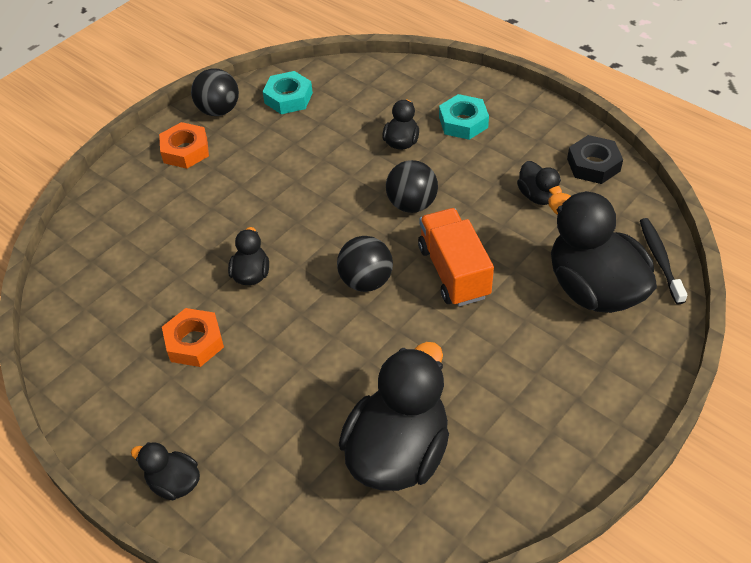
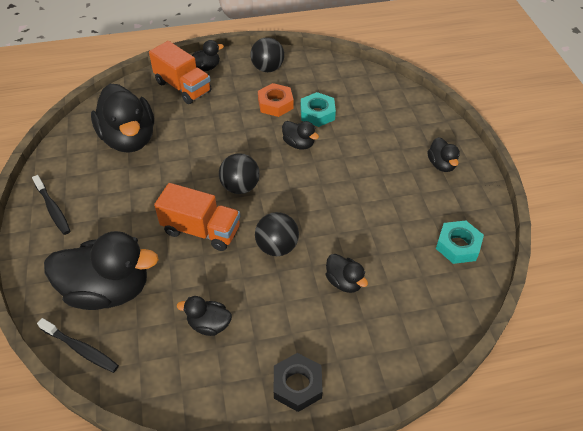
camera: 125 degrees right, 0 degrees up
orange nut [159,122,209,169] -> black duck [428,137,460,172]
black ball [191,68,239,116] -> black ball moved to [250,37,284,72]
turquoise nut [439,94,489,140] -> turquoise nut moved to [301,92,336,127]
black nut [567,135,623,184] -> black nut moved to [274,353,323,412]
none -> black toothbrush [32,175,70,235]
none -> orange truck [149,41,211,104]

